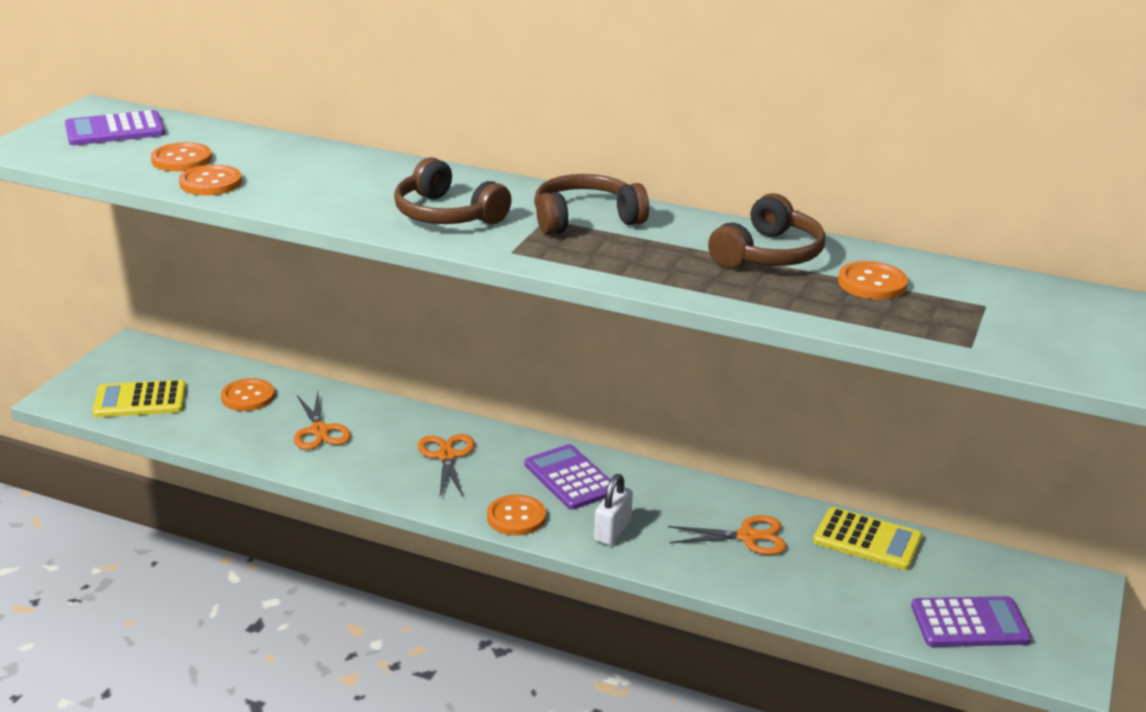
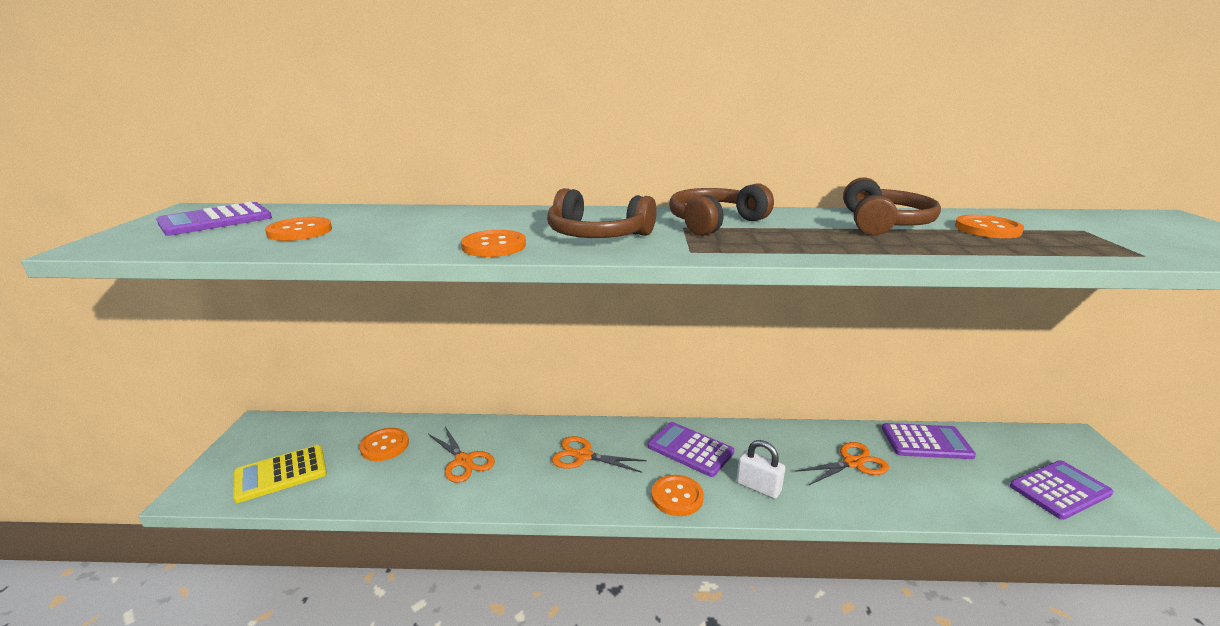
camera: 20 degrees left, 5 degrees down
orange button [179,165,242,196] -> orange button moved to [461,230,526,257]
orange scissors [418,434,475,496] -> orange scissors turned 45 degrees counterclockwise [552,436,647,473]
white padlock [594,474,633,545] -> white padlock turned 60 degrees counterclockwise [736,440,785,499]
yellow calculator [813,507,923,570] -> purple calculator [882,423,976,459]

